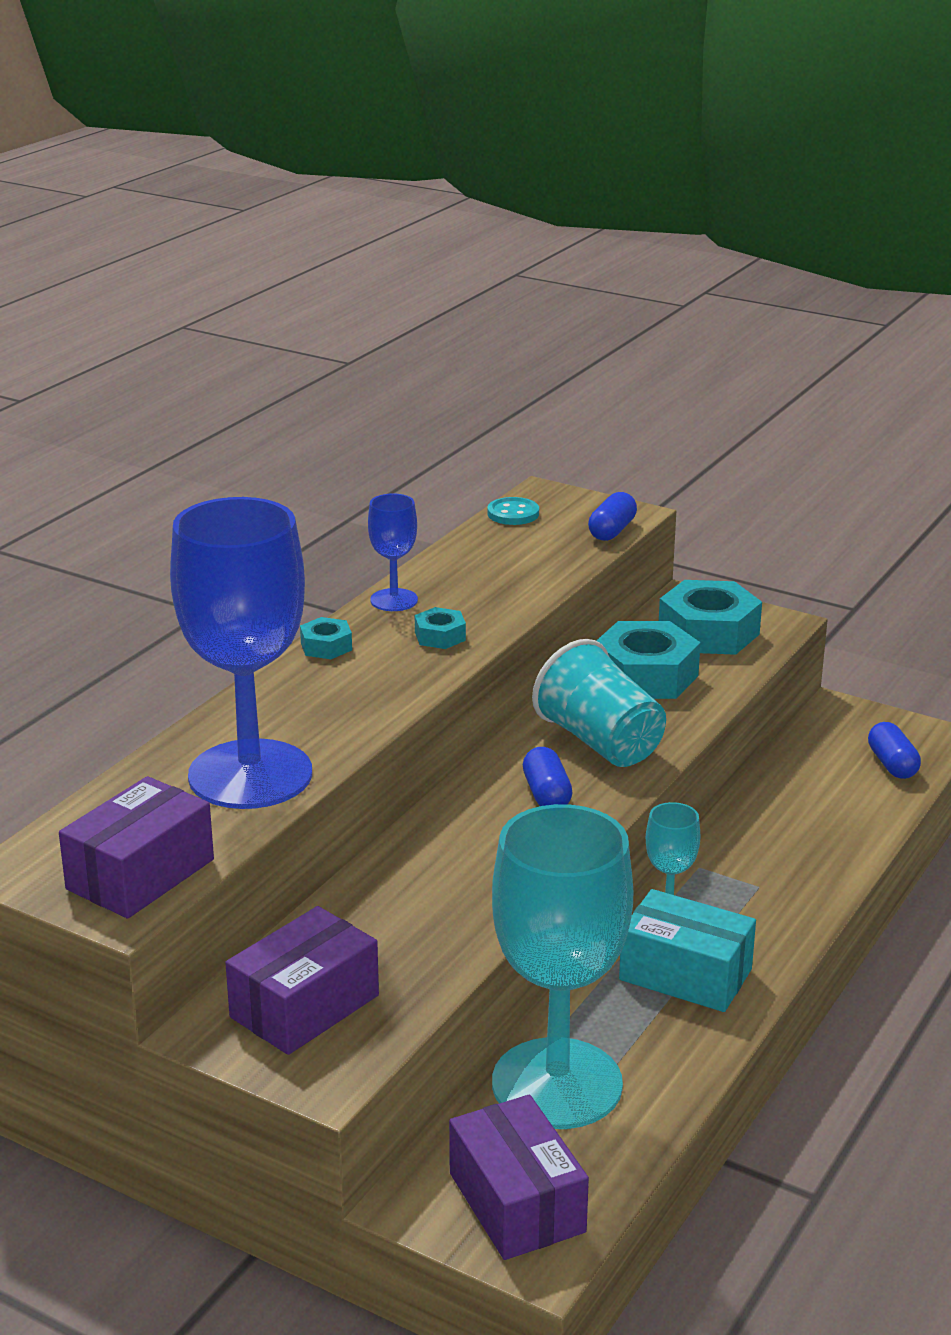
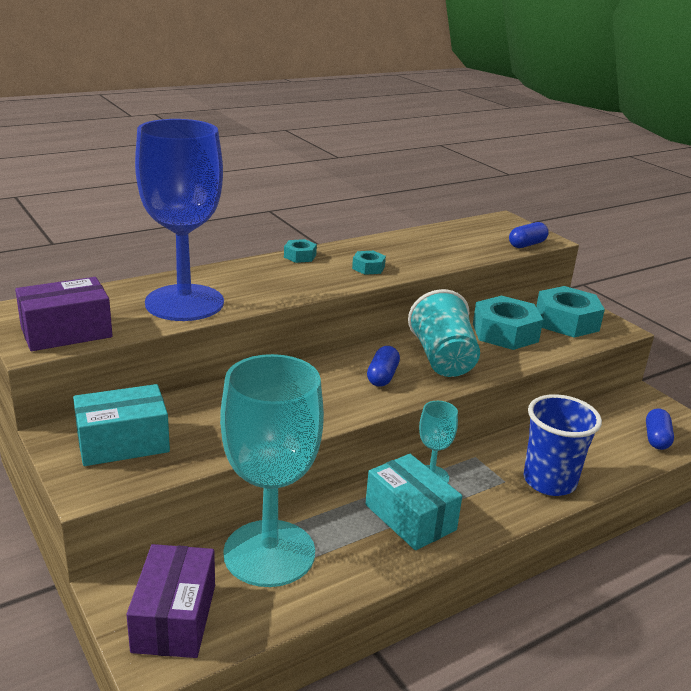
camera: 25 degrees right, 0 degrees up
purple box [225,906,379,1055] -> turquoise box [73,384,170,466]
blue goblet [368,493,418,611] -> none
turquoise button [488,497,539,525] -> none
none -> blue cup [523,394,602,496]

